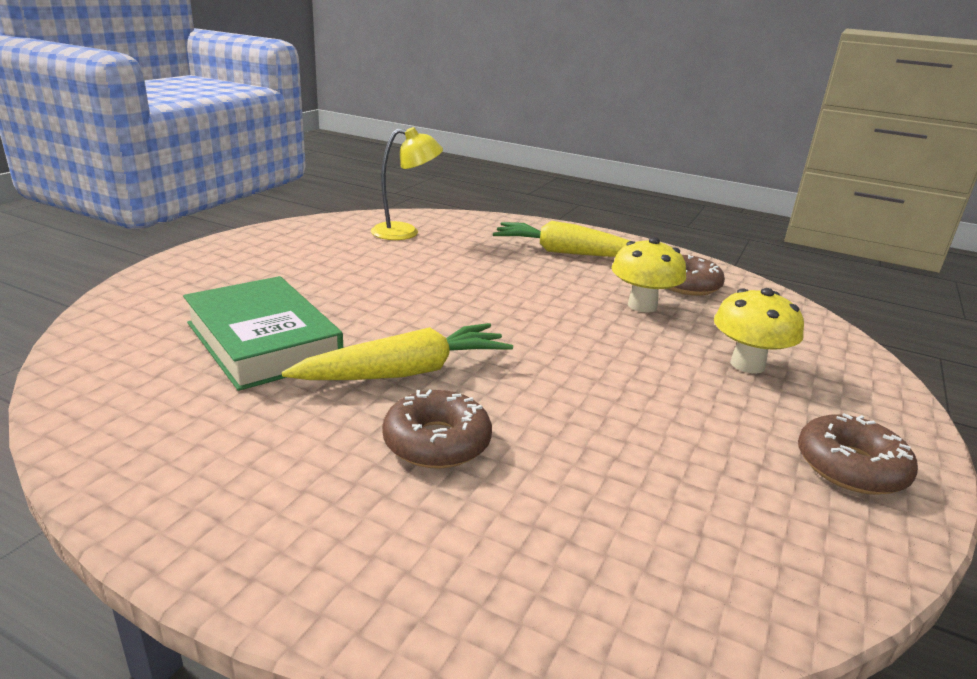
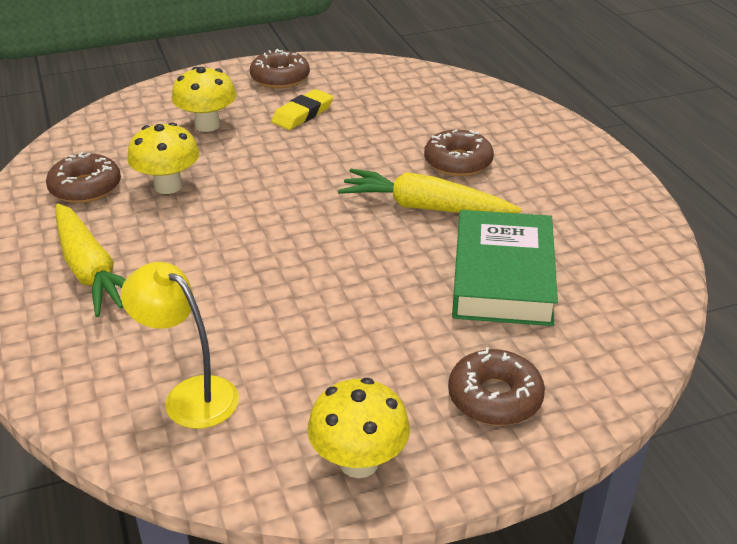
camera: 135 degrees left, 10 degrees up
none -> yellow eraser [271,89,333,130]
none -> yellow mushroom [307,378,410,478]
none -> brown donut [448,347,545,425]

